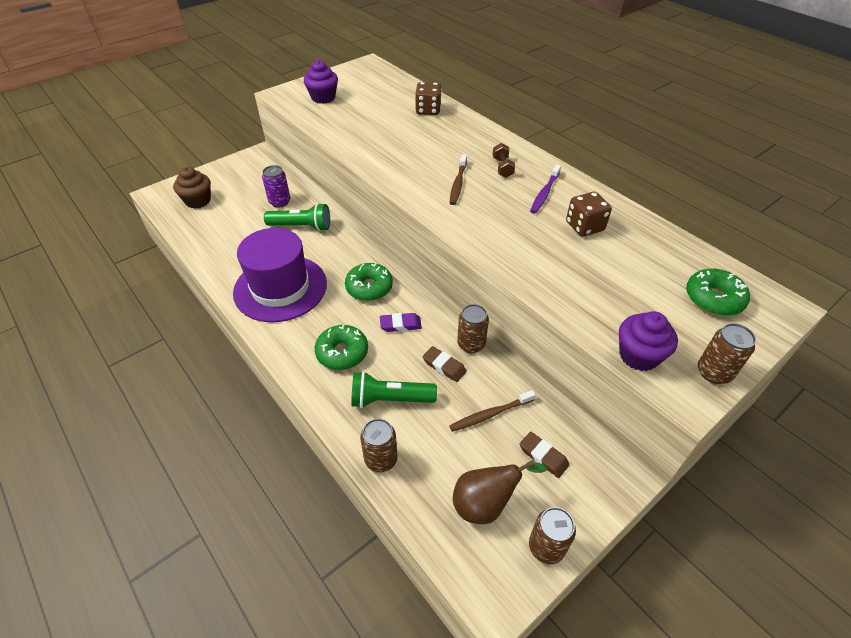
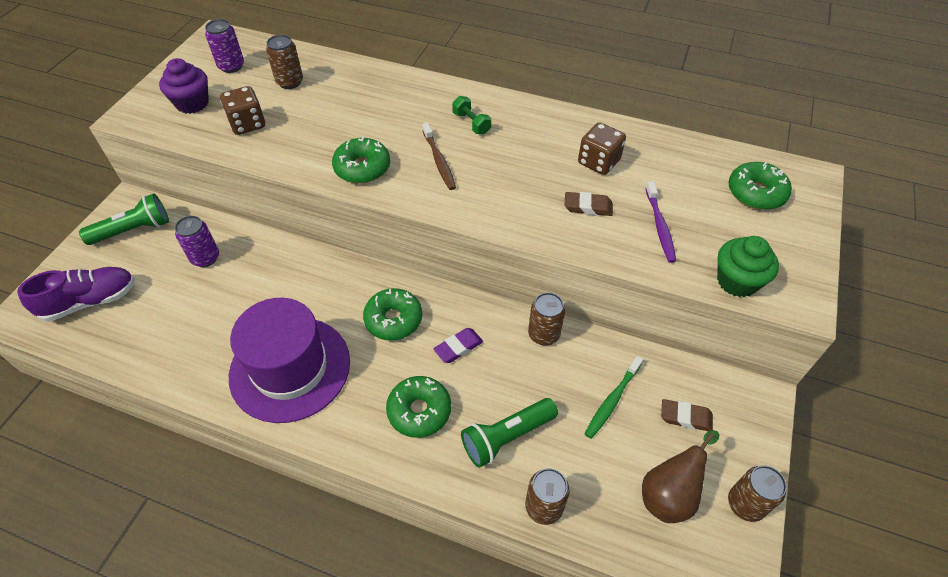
camera: 30 degrees left, 5 degrees up
brown cupcake [173,167,211,209] -> purple shoe [17,267,135,322]
green flashlight [264,203,330,231] -> green flashlight moved to [79,194,169,245]
brown dice [415,82,442,115] -> brown dice moved to [220,86,265,135]
brown eraser [422,346,467,382] -> brown eraser moved to [564,192,613,216]
brown toothbrush [449,390,536,432] -> green toothbrush [585,356,643,439]
brown dumbbell [493,143,515,178] -> green dumbbell [452,96,491,134]
purple toothbrush [530,164,561,213] -> purple toothbrush moved to [645,181,676,263]
purple cupcake [619,311,678,371] -> green cupcake [717,236,779,297]
brown can [698,323,756,384] -> brown can moved to [266,35,303,89]
none -> purple can [205,19,244,73]
none -> green donut [332,137,390,183]

